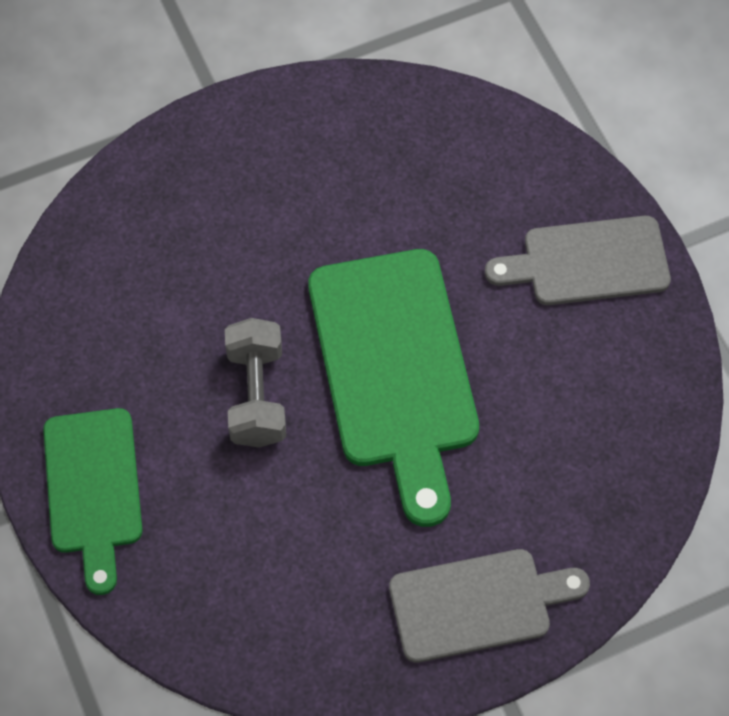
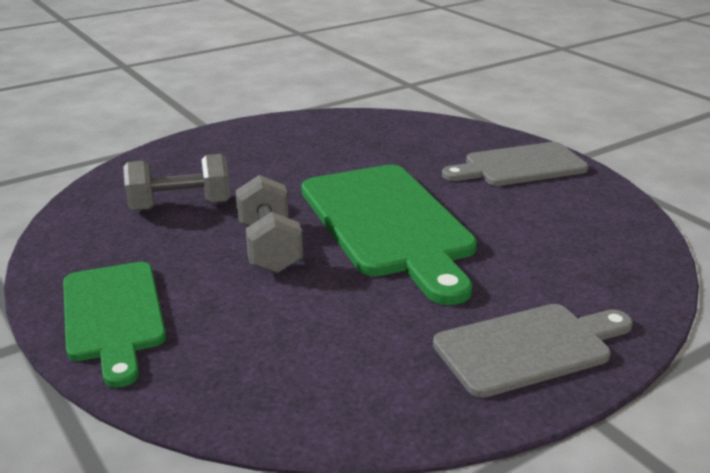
camera: 10 degrees left, 35 degrees down
none -> grey dumbbell [123,154,230,211]

